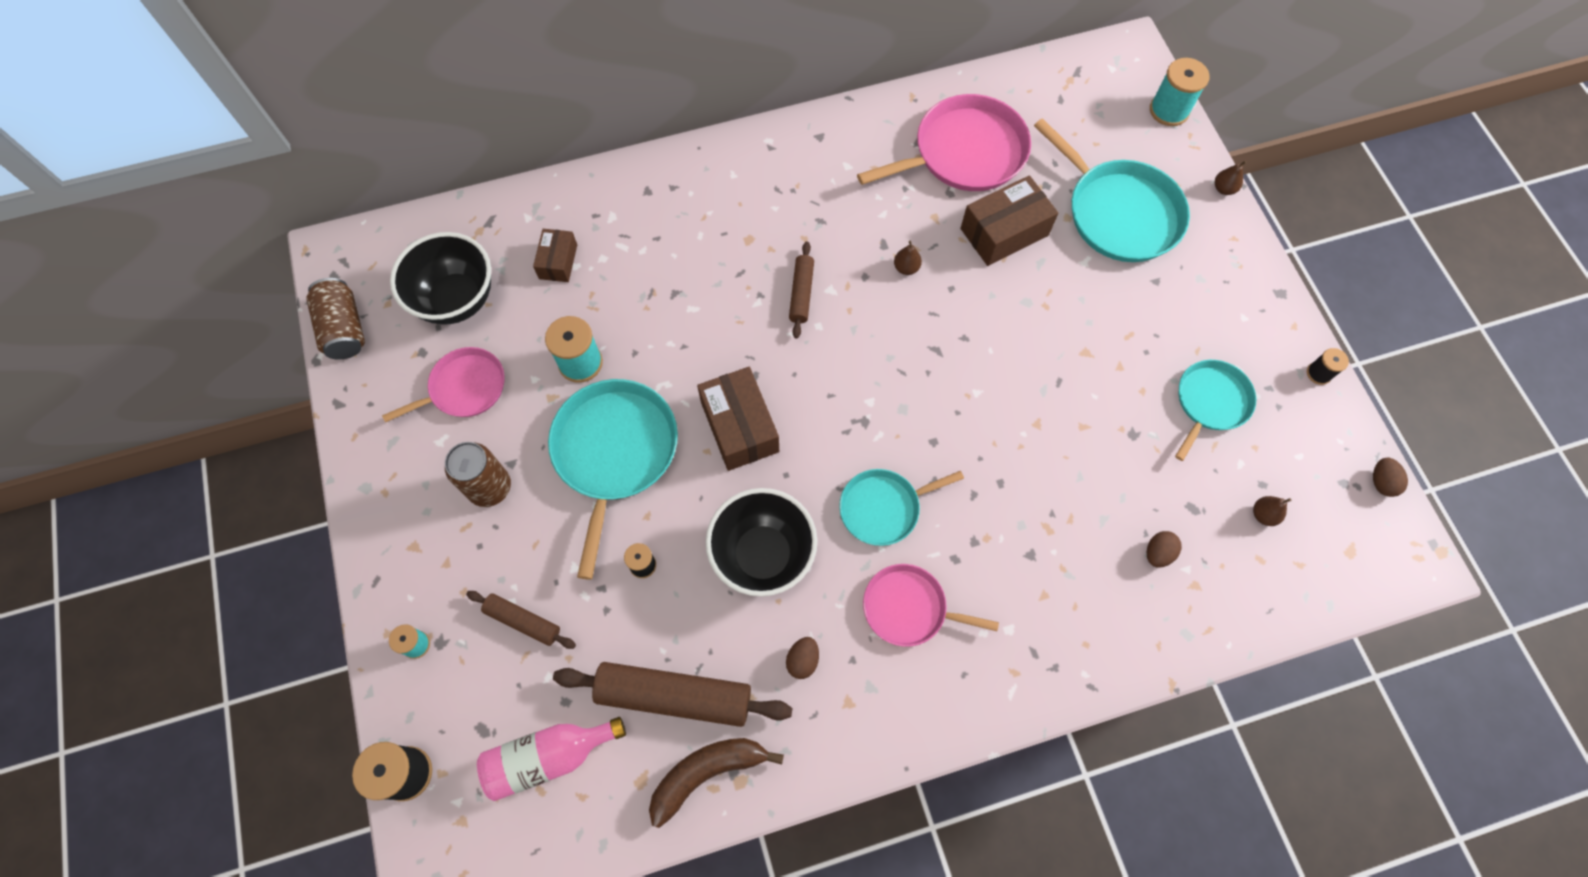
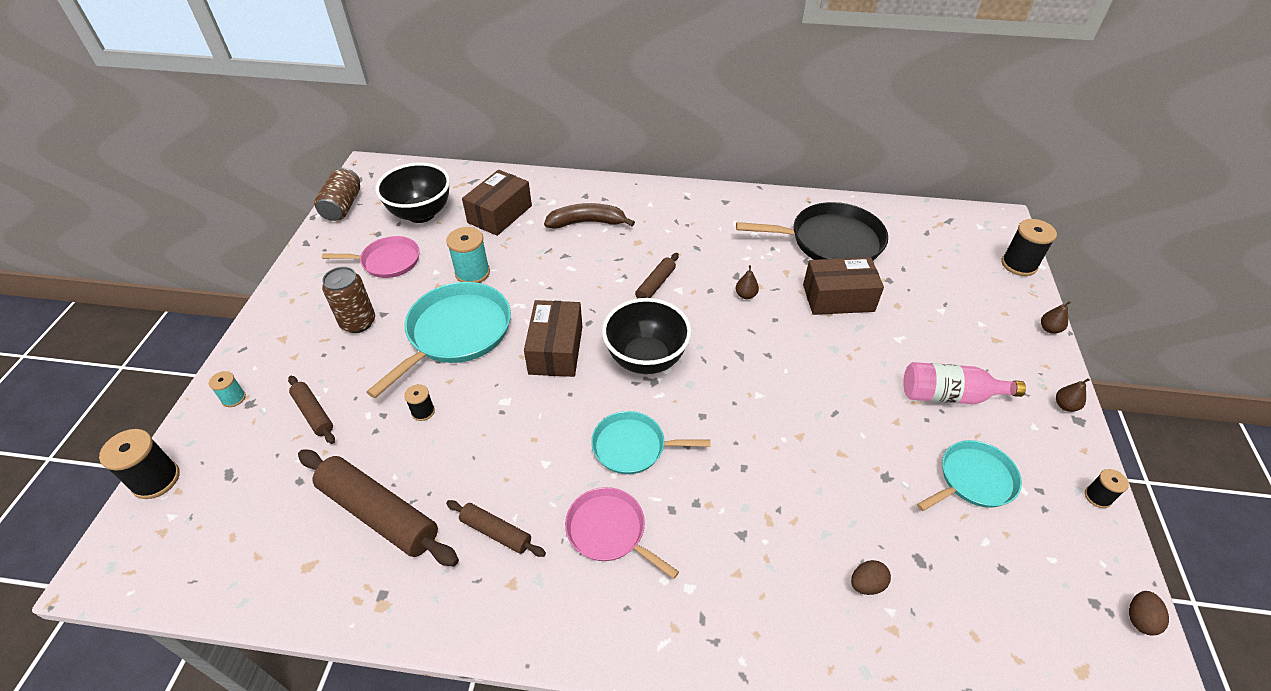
camera: 25 degrees right, 20 degrees down
pink bottle [477,717,626,801] -> pink bottle moved to [903,362,1026,404]
brown box [533,229,577,282] -> brown box [462,170,532,236], size x1.69
brown banana [649,738,784,828] -> brown banana moved to [544,203,635,229]
black bowl [706,488,817,597] -> black bowl moved to [602,298,692,374]
brown egg [786,637,819,679] -> brown rolling pin [446,500,546,557]
pink pan [857,94,1031,191] -> black pan [736,202,888,260]
turquoise pan [1034,118,1190,262] -> none
turquoise spool [1150,58,1209,126] -> black spool [1002,219,1057,276]
brown pear [1253,496,1291,526] -> brown pear moved to [1056,378,1090,412]

